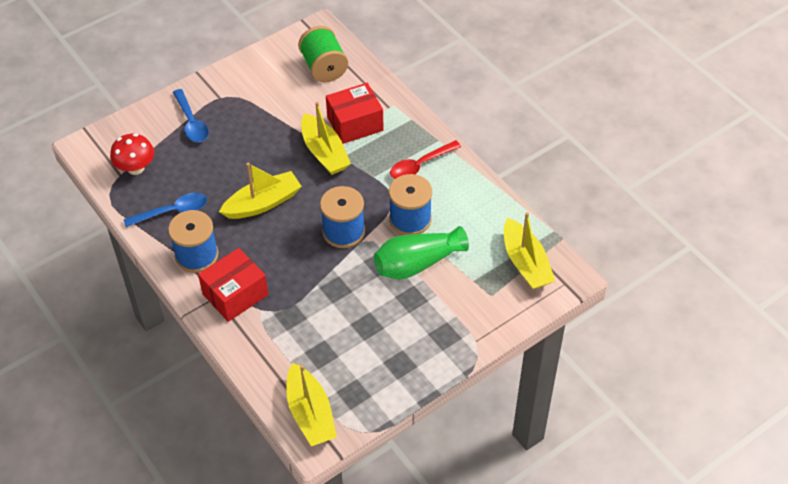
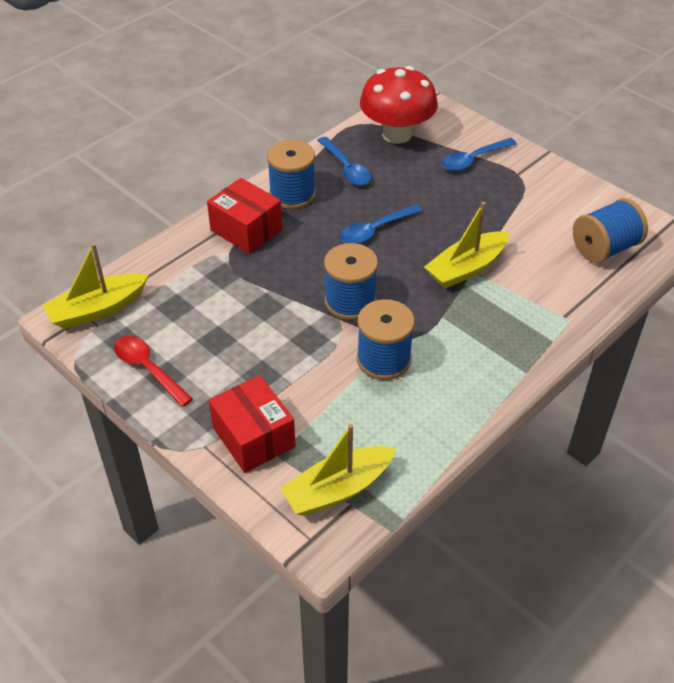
camera: 80 degrees right, 5 degrees down
red mushroom [110,133,154,175] -> red mushroom [360,66,438,144], size x1.65
yellow boat [219,163,302,219] -> blue spoon [340,204,422,244]
green spool [298,26,348,82] -> blue spool [573,198,648,263]
red box [326,83,384,144] -> red box moved to [209,375,296,473]
green vase [374,226,469,279] -> none
red spoon [390,140,461,179] -> red spoon moved to [114,336,193,407]

